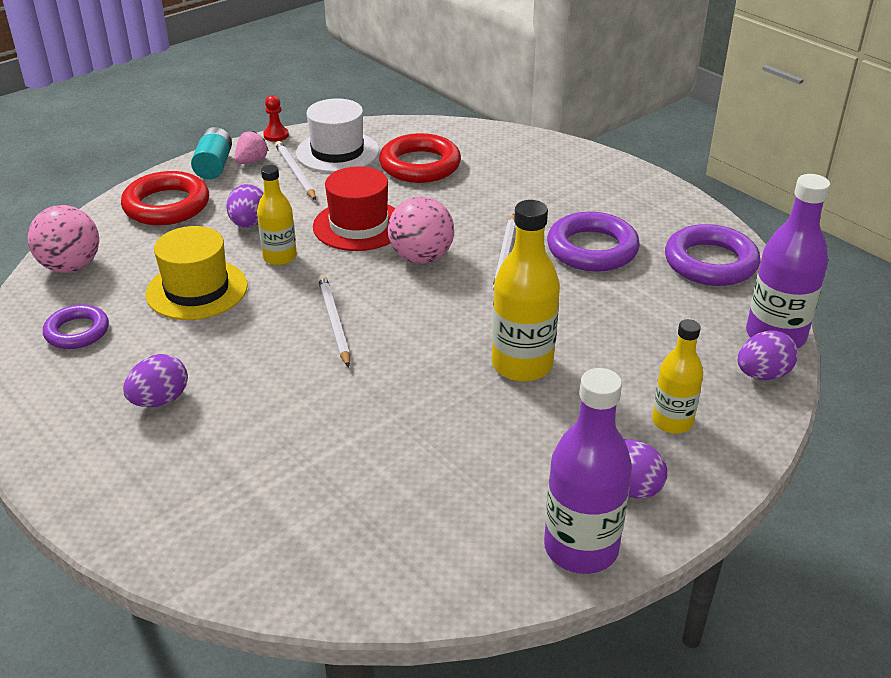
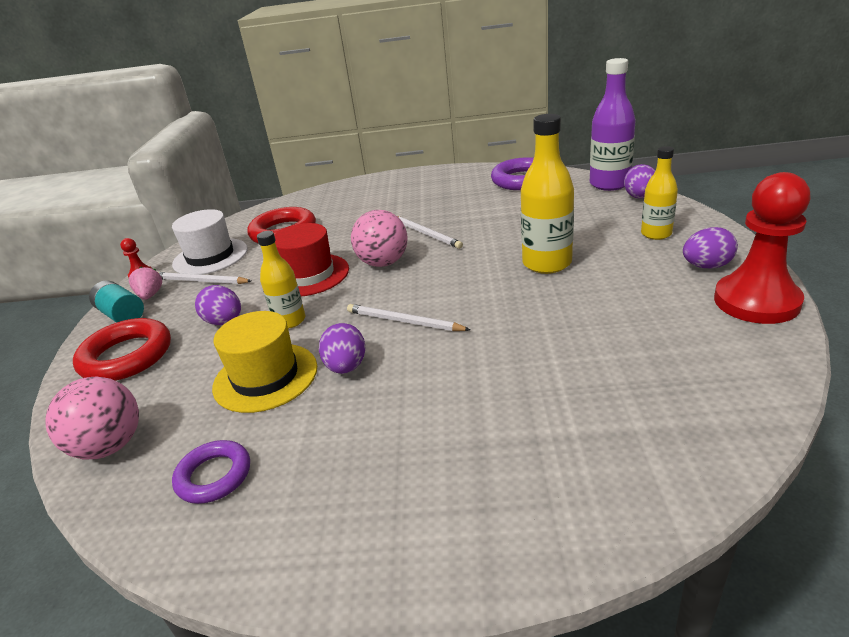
camera: 45 degrees left, 5 degrees down
purple egg [123,354,188,407] -> purple egg moved to [319,323,365,374]
purple bottle [544,368,632,574] -> red pawn [714,172,811,324]
purple ring [547,211,640,272] -> none

